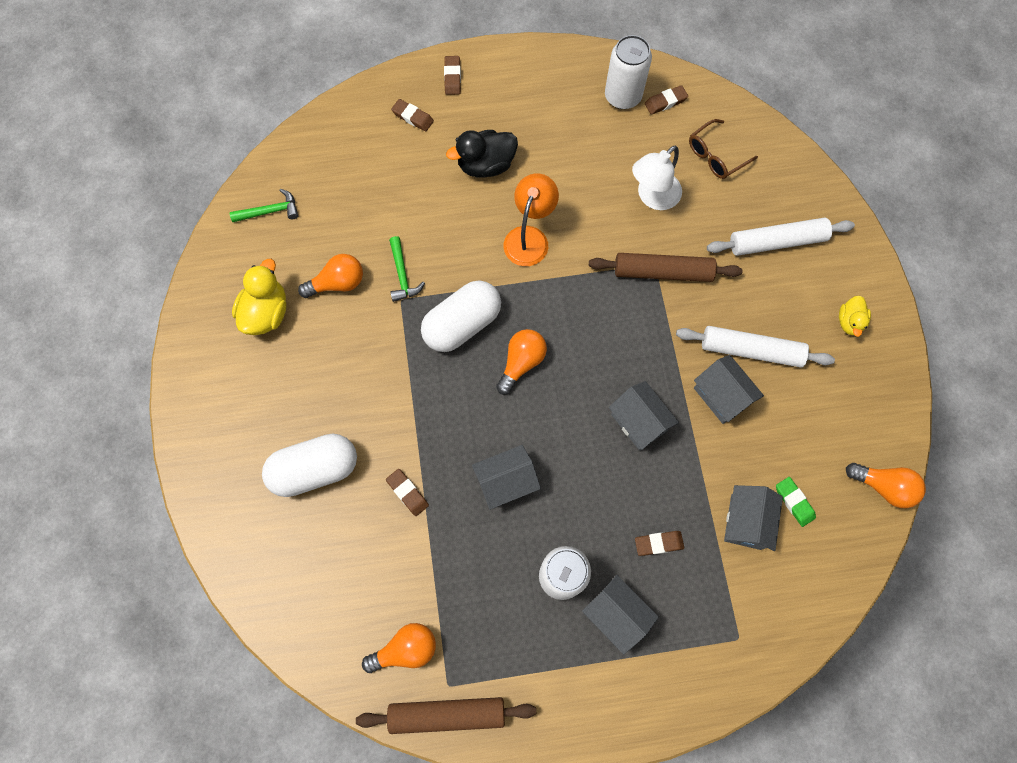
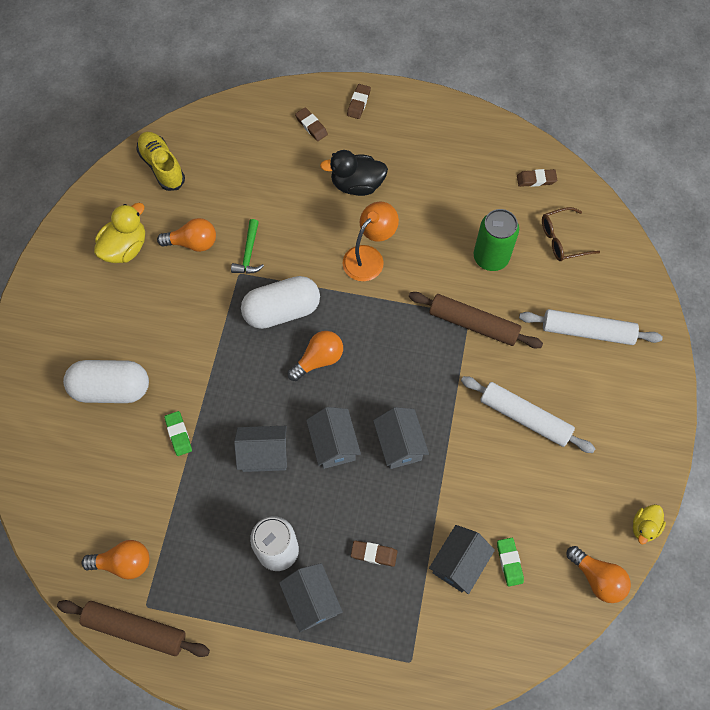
camera: 20 degrees right, 5 degrees down
green hammer [230,189,298,222] -> yellow shoe [136,132,185,191]
brown eraser [386,469,429,516] -> green eraser [164,411,192,456]
white can [605,35,652,109] -> none
white lamp [632,146,682,210] -> green can [474,209,519,271]
grey house [694,355,764,424] -> grey house moved to [306,407,361,469]
yellow duck [839,296,871,337] -> yellow duck moved to [633,504,666,544]

